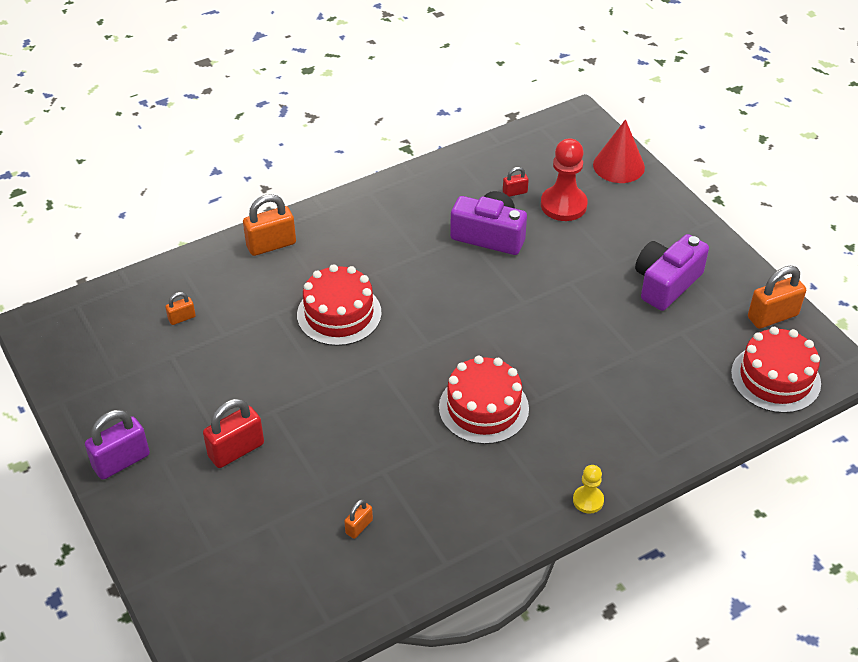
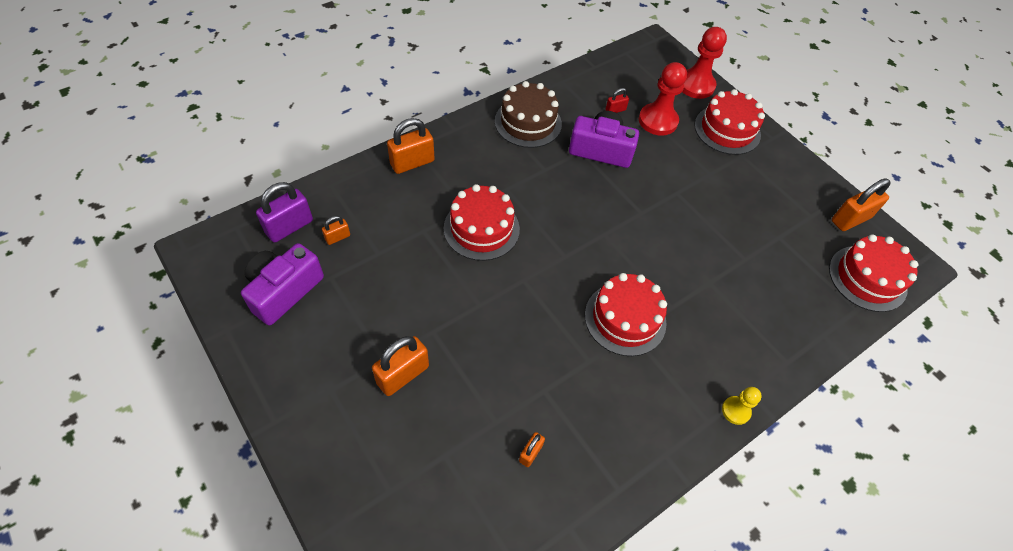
camera: 10 degrees left, 10 degrees up
purple padlock [85,410,150,480] -> purple padlock moved to [256,182,313,242]
red padlock [203,399,264,468] -> orange padlock [372,336,429,396]
red cone [593,119,645,183] -> red pawn [682,27,727,99]
purple camera [635,234,709,311] -> purple camera moved to [241,243,324,325]
none -> brown cake [495,81,562,148]
none -> red cake [694,89,765,155]

